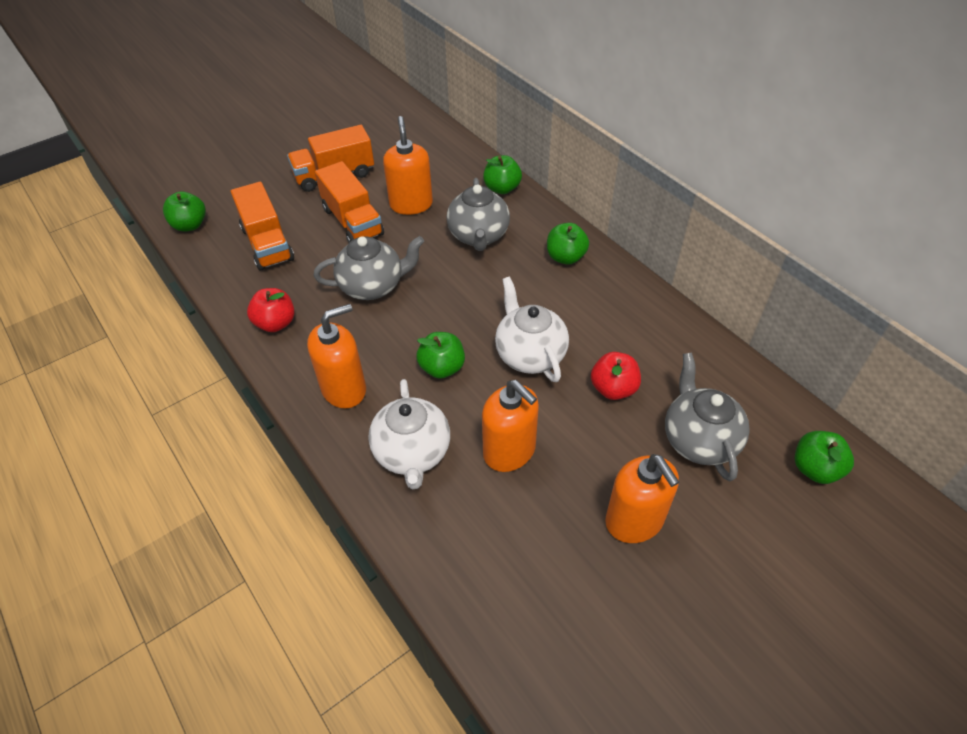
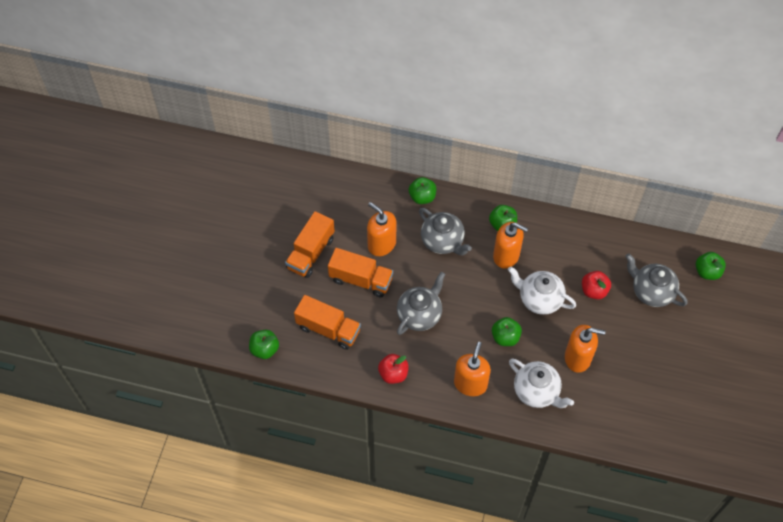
camera: 40 degrees left, 10 degrees up
orange soap dispenser [605,454,679,543] -> orange soap dispenser moved to [493,222,528,269]

